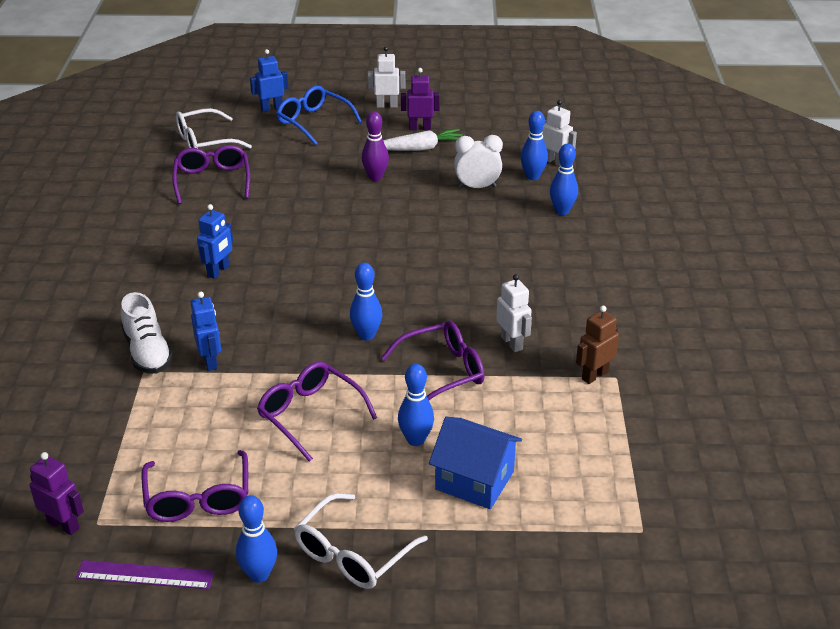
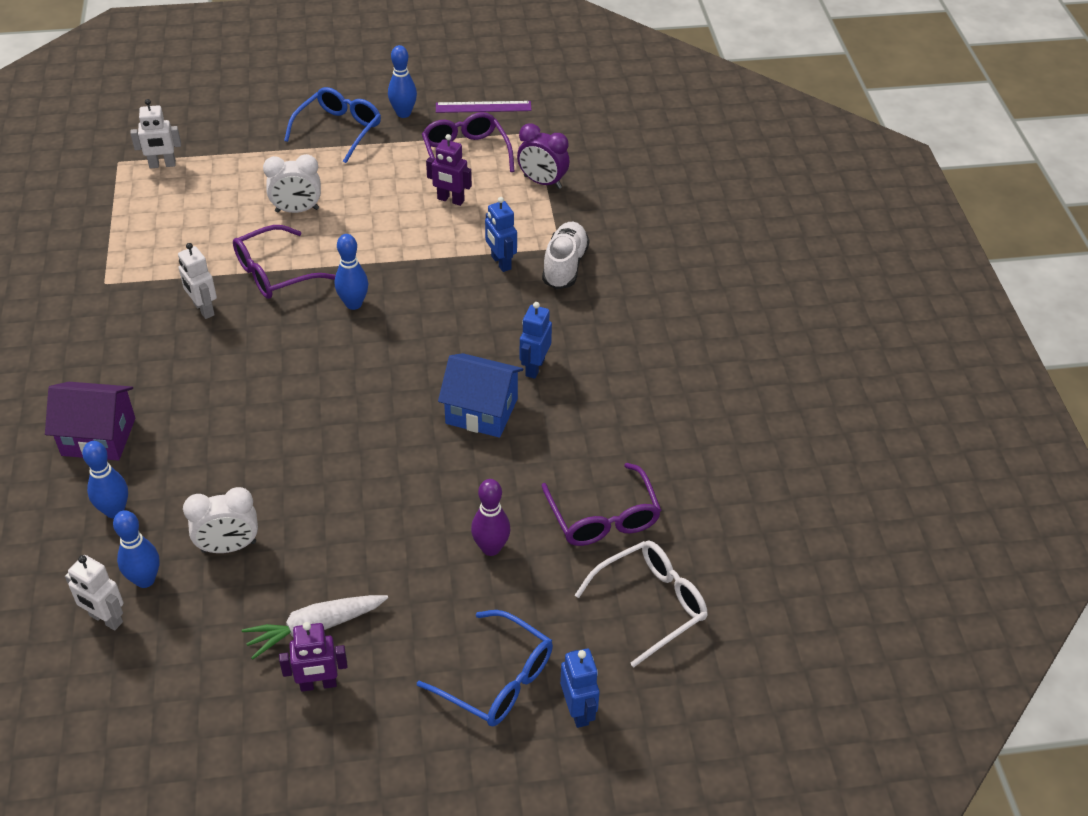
camera: 170 degrees right, 10 degrees up
purple robot [29,452,84,535] -> purple robot moved to [426,134,472,206]
white shoe [121,292,173,374] -> white shoe turned 45 degrees clockwise [542,222,590,289]
blue robot [250,49,288,112] -> blue robot turned 75 degrees counterclockwise [560,649,600,728]
purple glasses [257,361,377,462] -> none
white glasses [294,493,428,589] -> blue glasses [284,87,381,163]
purple bowling pin [362,111,389,181] -> purple bowling pin moved to [471,479,511,556]
white robot [368,47,405,108] -> white robot moved to [130,99,181,168]
blue bowling pin [398,364,434,446] -> white clock [263,154,321,213]
blue house [429,417,522,509] -> blue house moved to [438,353,523,438]
brown robot [576,306,619,384] -> none
none -> purple house [45,382,135,461]
none -> purple clock [517,123,570,189]

